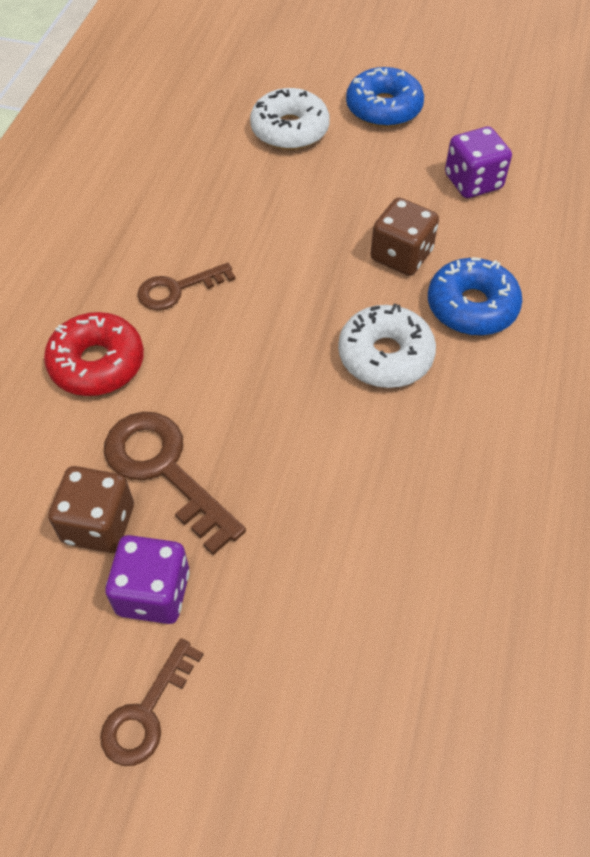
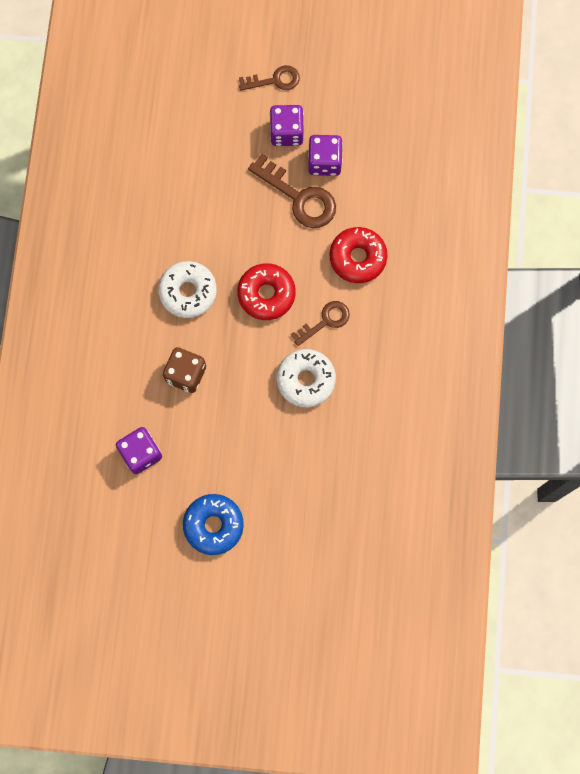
camera: 170 degrees right, 20 degrees up
brown dice [48,466,134,553] -> purple dice [308,135,343,176]
brown key [100,638,204,766] -> brown key turned 60 degrees clockwise [239,65,300,90]
white donut [250,88,330,150] -> white donut moved to [277,349,336,407]
blue donut [428,257,522,336] -> none
none -> red donut [237,263,296,320]

